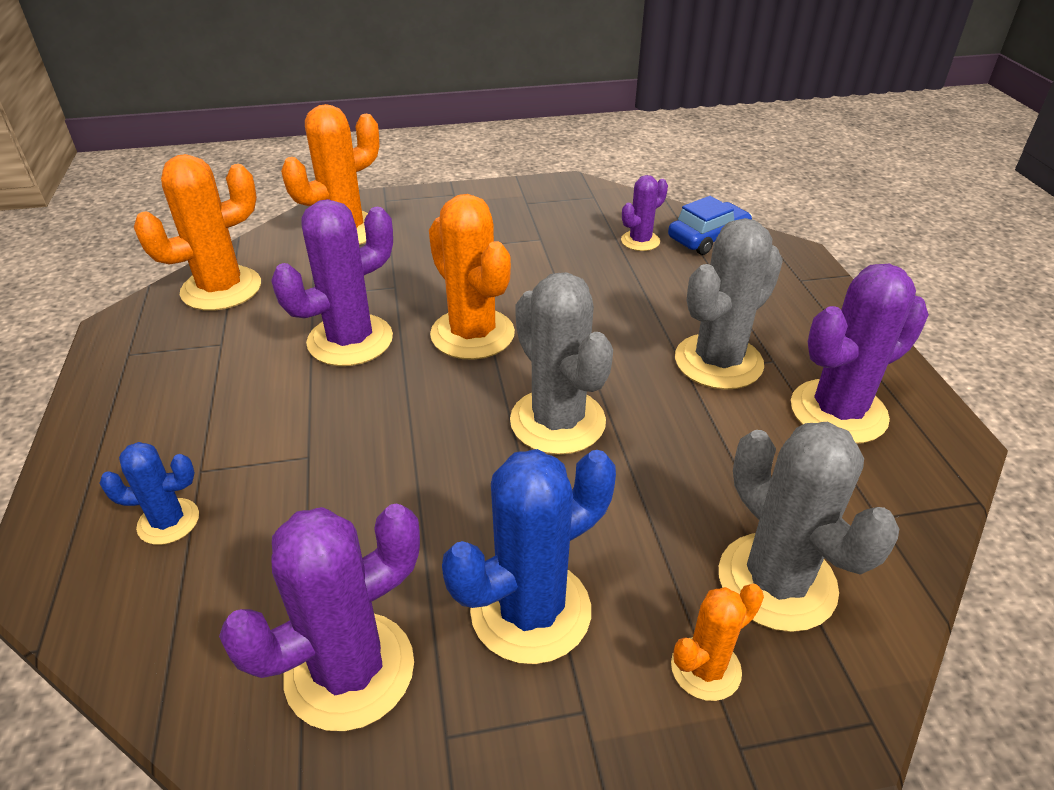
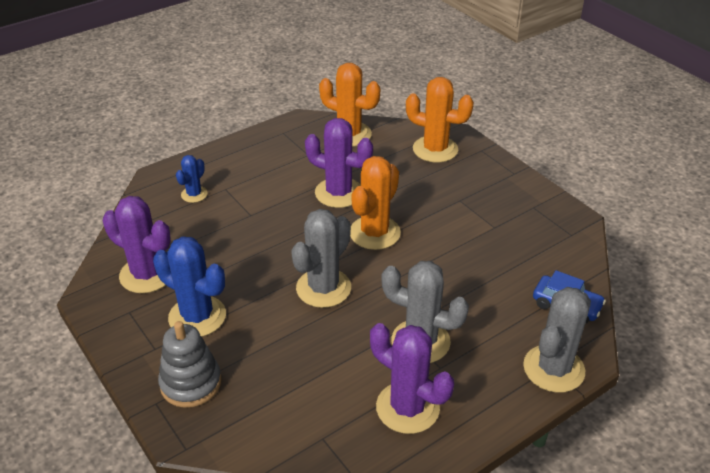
camera: 65 degrees right, 0 degrees up
blue cactus [99,442,199,545] -> blue cactus turned 60 degrees clockwise [176,155,208,203]
purple cactus [621,175,668,251] -> none
orange cactus [671,584,764,701] -> grey stacking toy [158,321,221,408]
grey cactus [719,422,899,632] -> grey cactus moved to [523,287,591,393]

